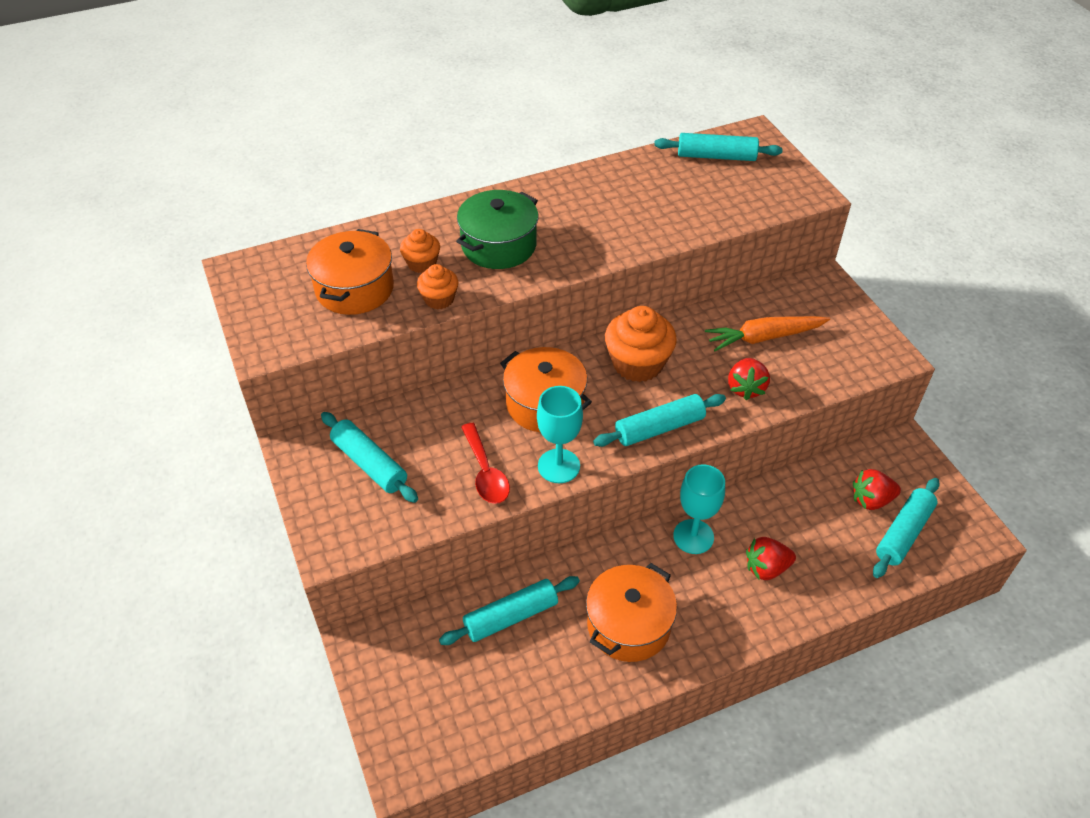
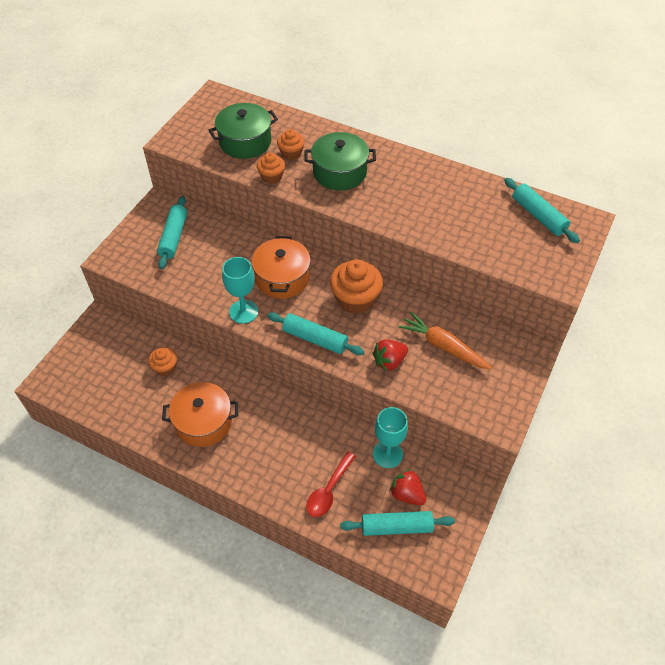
camera: 50 degrees right, 5 degrees up
orange pot [306,229,394,315] -> green pot [209,103,278,159]
turquoise rolling pin [439,576,580,645] -> orange cupcake [148,347,177,376]
red spoon [461,423,510,504] -> red spoon moved to [306,452,356,517]
turquoise goblet [673,464,725,554] -> turquoise goblet moved to [373,407,408,468]
red strawberry [746,537,796,580] -> none

